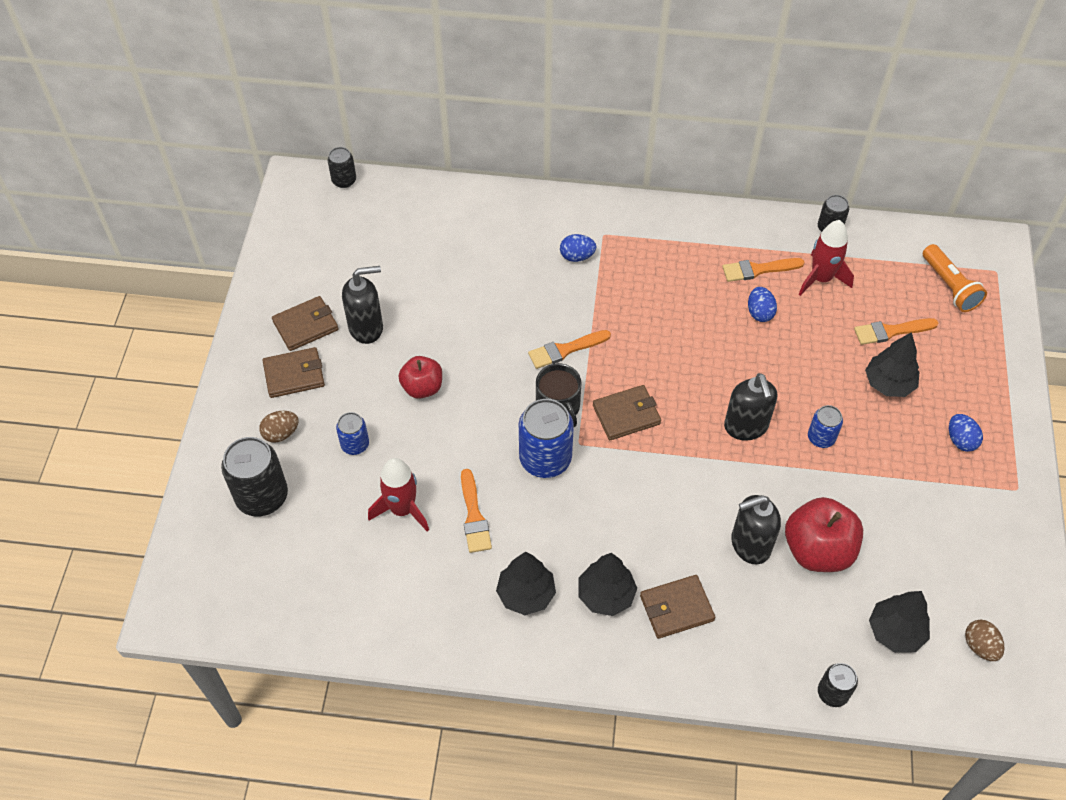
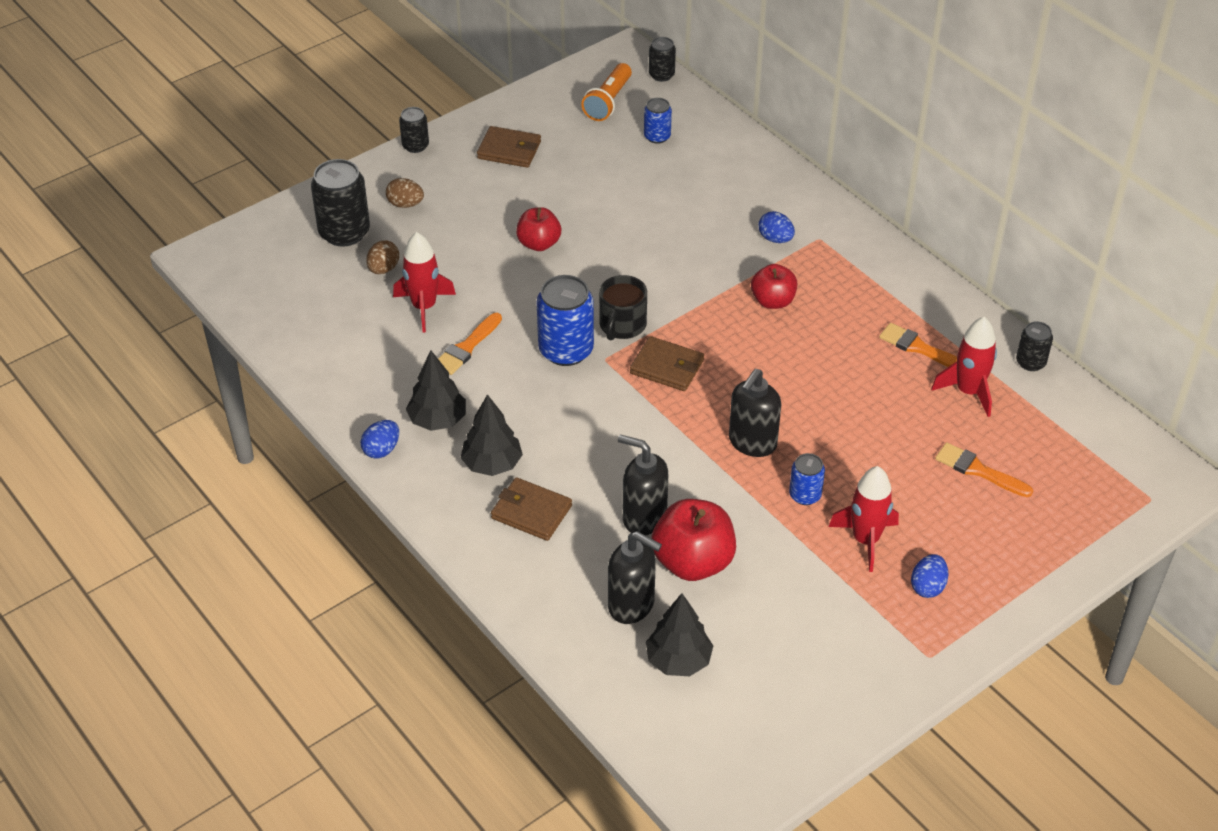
camera: 45 degrees right, 10 degrees down
brown wallet [262,347,325,398] -> none
blue can [336,412,369,455] -> blue can moved to [644,98,672,144]
black soap dispenser [342,266,383,344] -> black soap dispenser moved to [608,531,662,624]
orange brush [528,330,611,369] -> none
blue egg [748,287,777,322] -> blue egg moved to [361,420,399,459]
black can [818,663,858,707] -> black can moved to [399,107,429,153]
black tree [865,332,919,397] -> none
orange flashlight [923,244,987,312] -> orange flashlight moved to [581,63,632,121]
brown egg [965,619,1004,661] -> brown egg moved to [366,240,399,274]
none -> red apple [751,264,797,309]
none -> red rocket [829,466,899,572]

